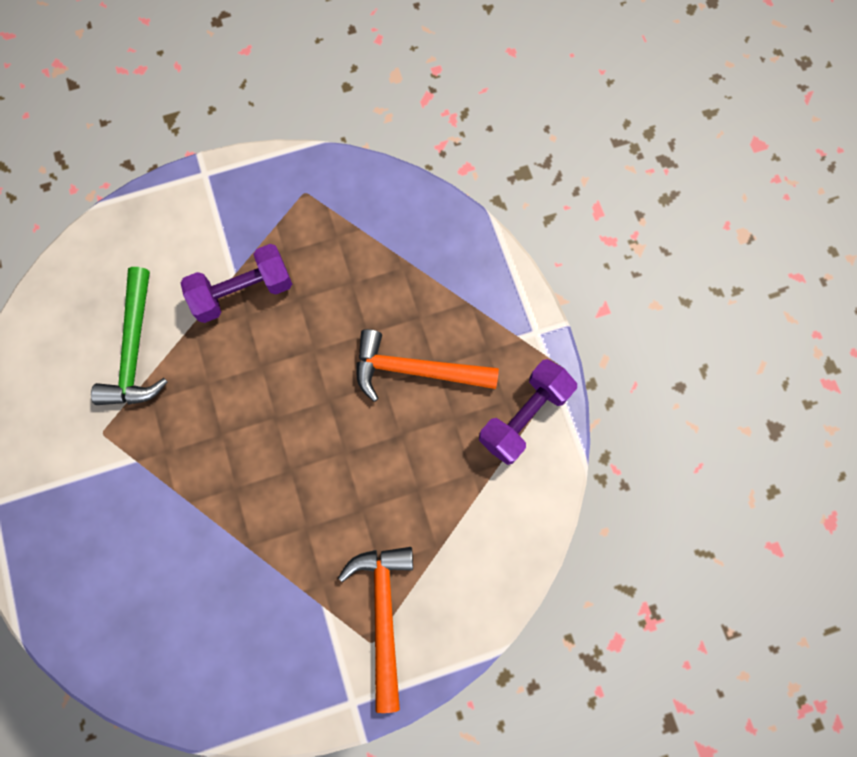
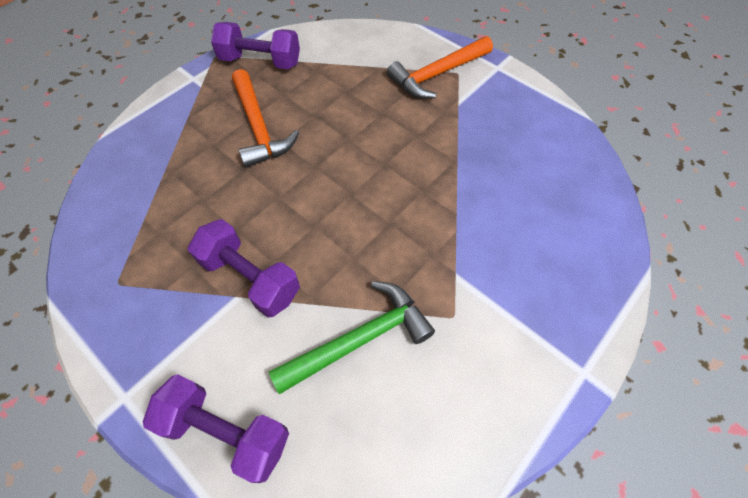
camera: 120 degrees left, 15 degrees down
none -> purple dumbbell [143,374,289,483]

